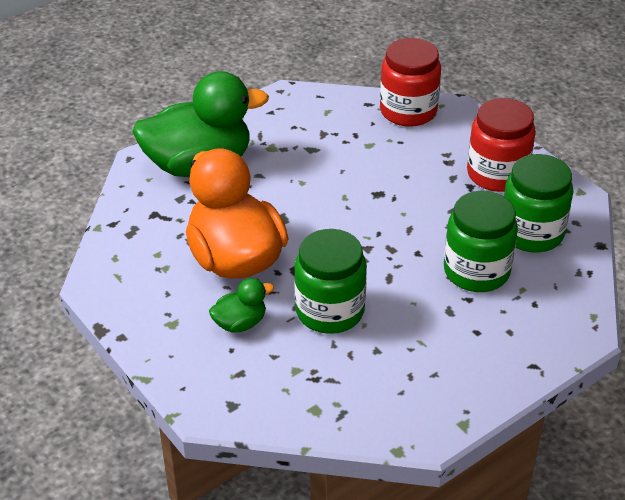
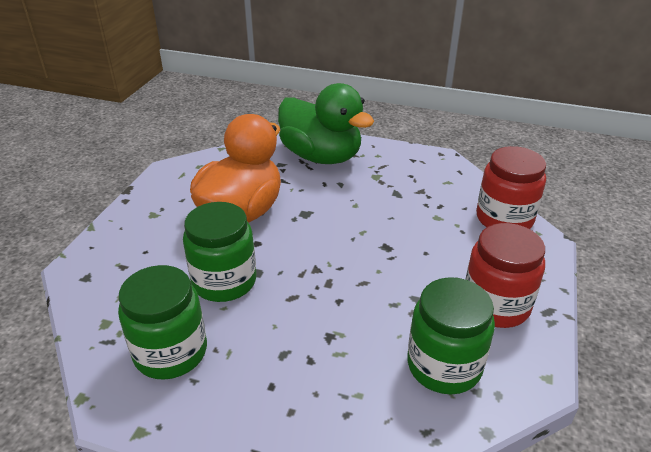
camera: 55 degrees right, 5 degrees down
green duck [209,278,274,333] -> none
green jar [444,191,518,292] -> green jar moved to [118,265,207,380]

